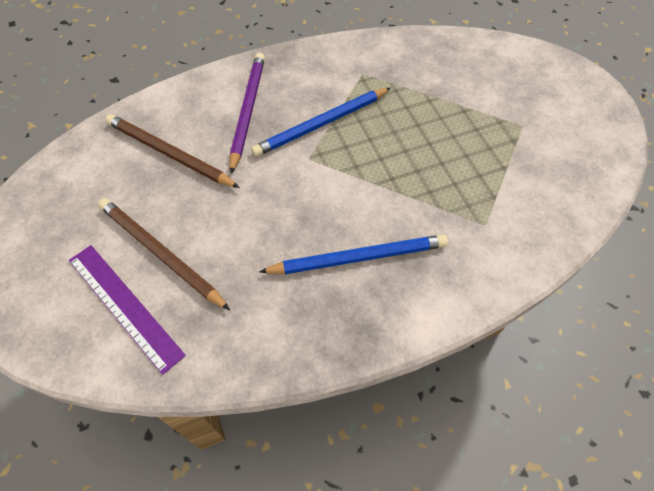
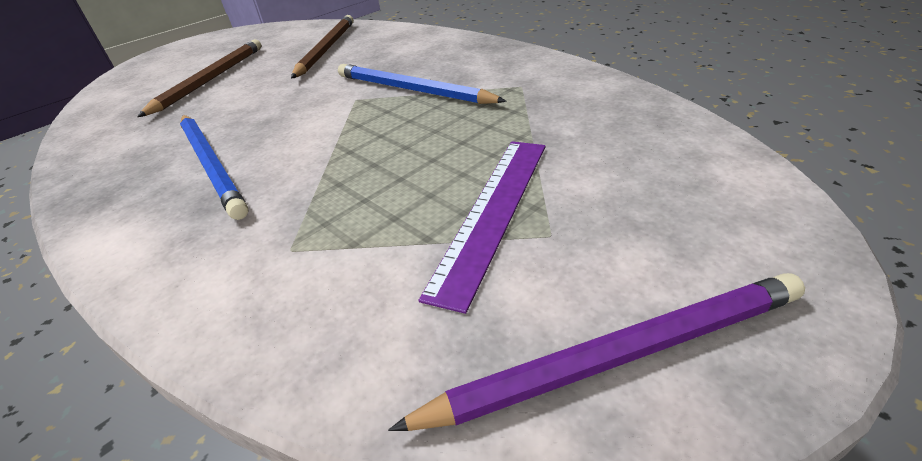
camera: 70 degrees right, 20 degrees down
purple ruler [69,245,186,375] -> purple ruler moved to [419,141,546,314]
purple pencil [230,53,265,174] -> purple pencil moved to [388,273,805,431]

